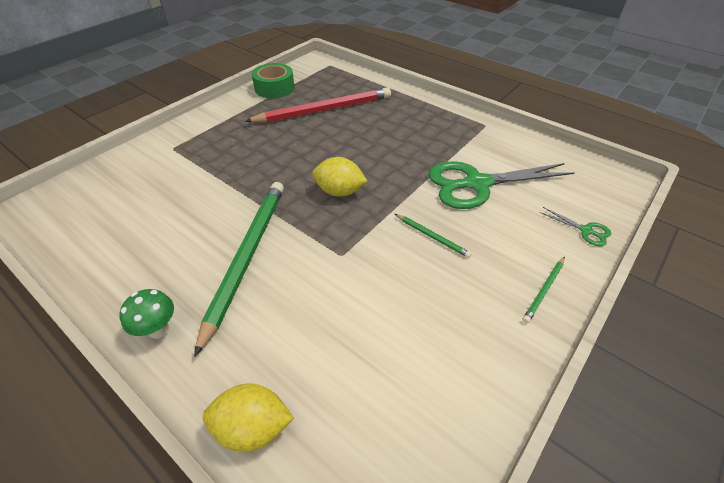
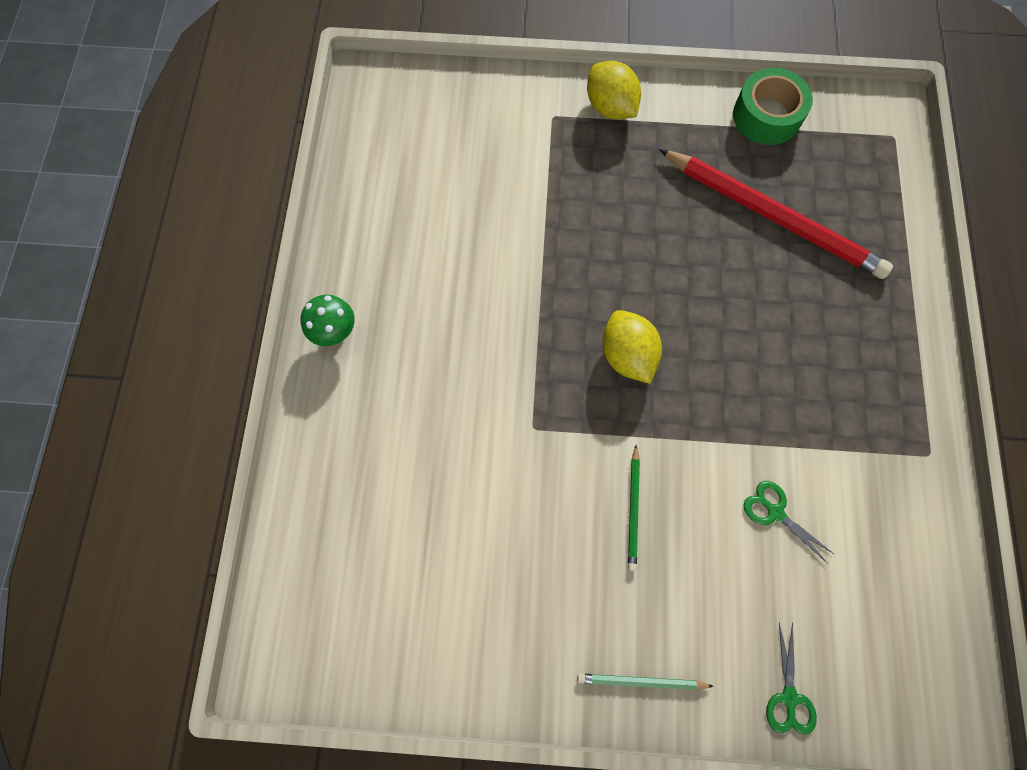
camera: 55 degrees right, 25 degrees up
green pencil [194,182,284,357] -> none
yellow lemon [203,383,294,452] -> yellow lemon moved to [587,61,641,120]
green scissors [428,161,575,209] -> green scissors [743,481,834,564], size x0.42

